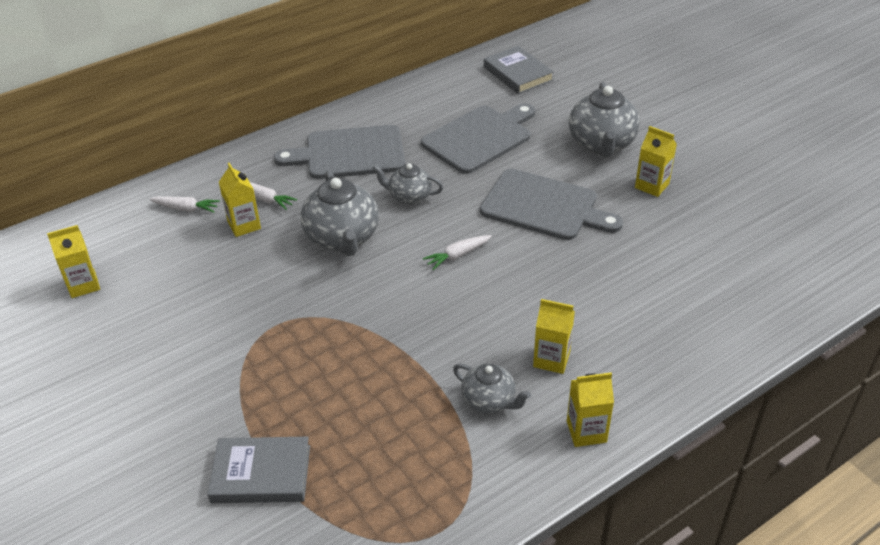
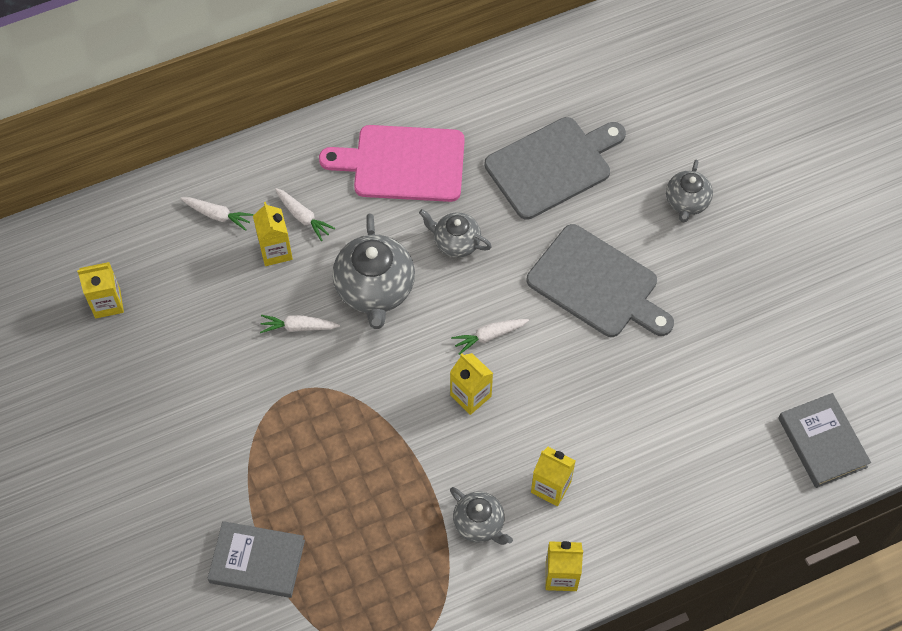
camera: 10 degrees right, 20 degrees up
grey cutting board [274,125,405,179] -> pink cutting board [319,125,465,202]
grey book [484,46,554,94] -> grey book moved to [778,393,871,488]
grey teapot [569,82,640,157] -> grey teapot [666,160,713,222], size x0.59
yellow carton [635,126,677,197] -> yellow carton moved to [450,353,493,415]
none -> white carrot [260,315,340,333]

